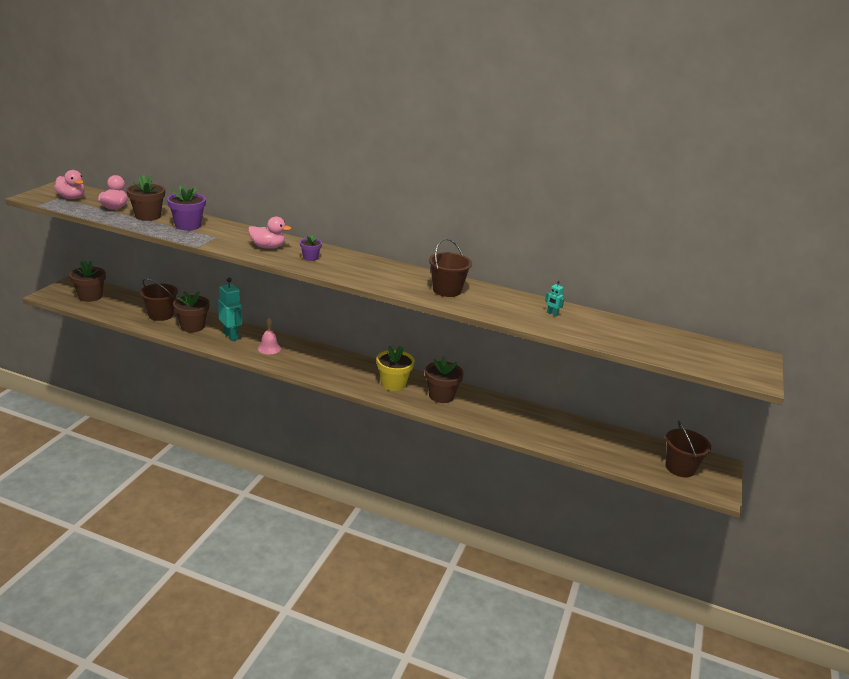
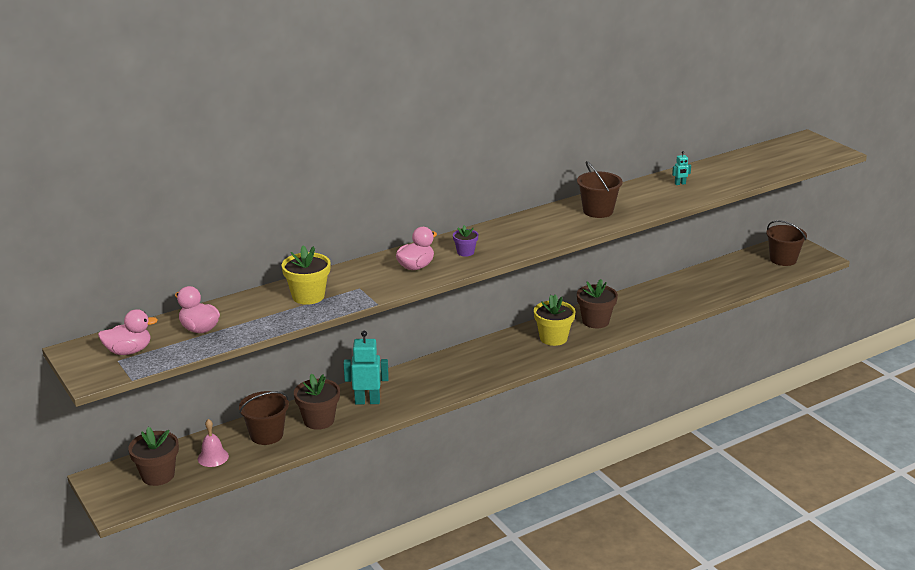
camera: 50 degrees left, 0 degrees up
brown flower pot [126,175,165,221] -> none
purple flower pot [167,185,206,231] -> yellow flower pot [282,245,331,305]
pink bell [258,318,281,354] -> pink bell moved to [198,419,229,467]

